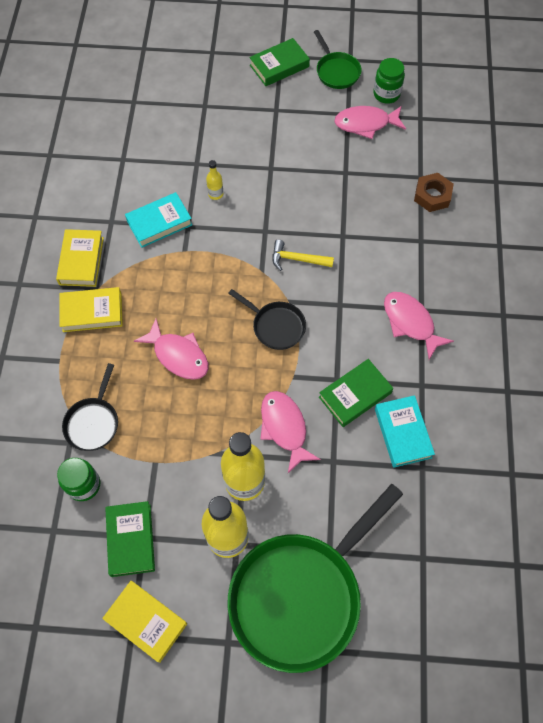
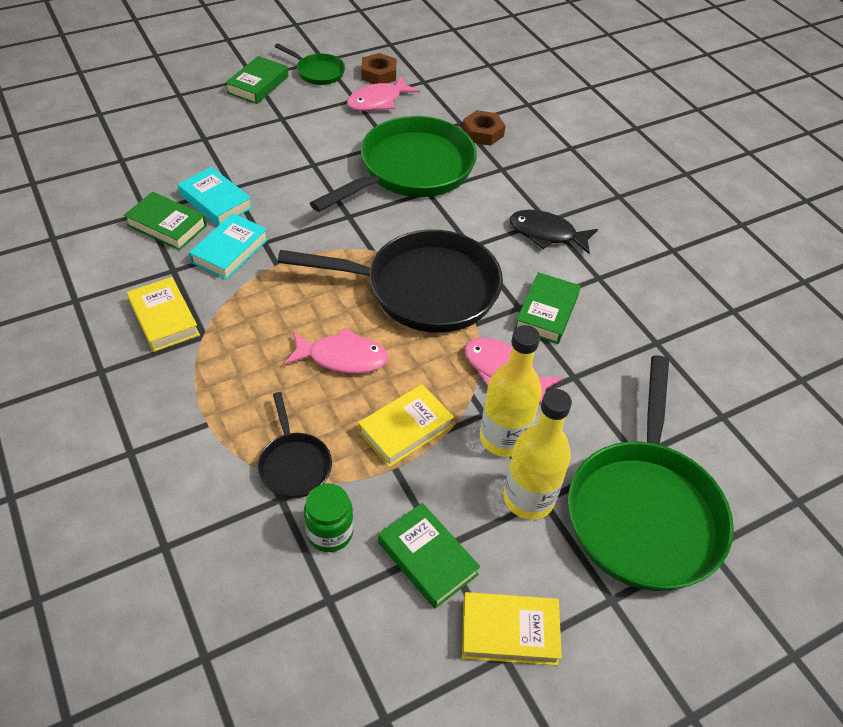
camera: 35 degrees left, 15 degrees down
yellow book [59,287,123,332] -> yellow book moved to [358,384,454,467]
yellow bottle [206,160,223,200] -> none
black pan [228,289,306,350] -> black pan [278,230,503,333], size x2.14
yellow hammer [272,240,334,271] -> none
green jar [373,58,405,104] -> brown nut [361,53,396,84]
turquoise book [375,395,435,468] -> turquoise book moved to [178,167,253,226]
pink fish [384,292,454,360] -> black fish [510,210,598,254]
none -> green book [124,192,207,250]
none -> green pan [310,116,477,212]

